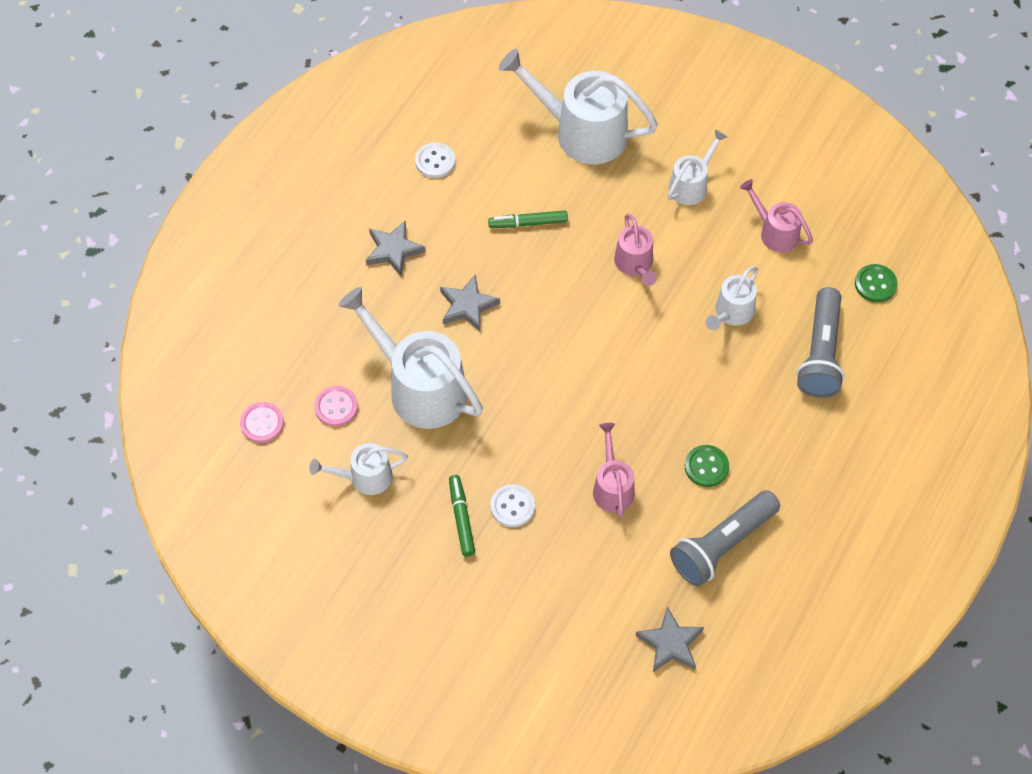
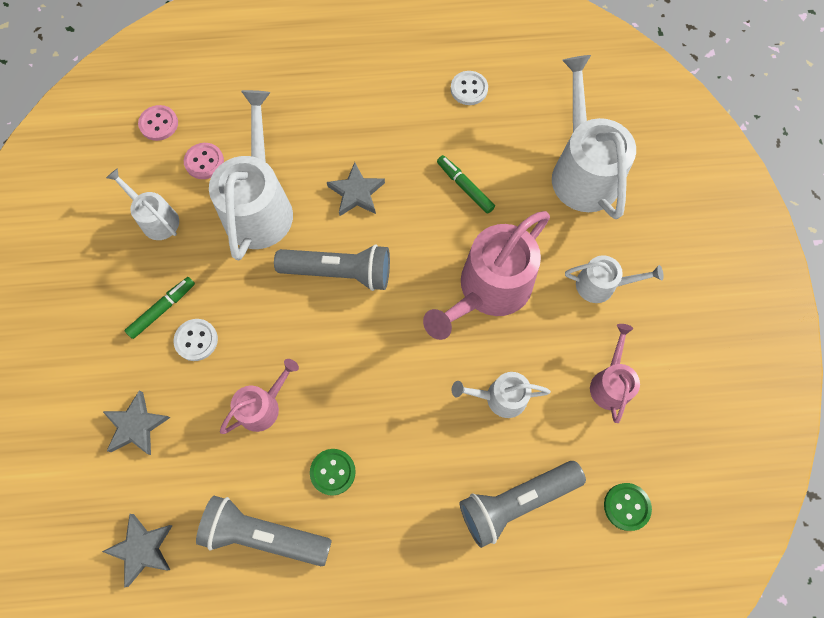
camera: 55 degrees right, 10 degrees up
grey star [366,220,425,276] -> grey star moved to [102,390,170,455]
pink watering can [614,214,657,286] -> pink watering can [423,211,550,340], size x1.88
none -> grey flashlight [274,244,390,291]

